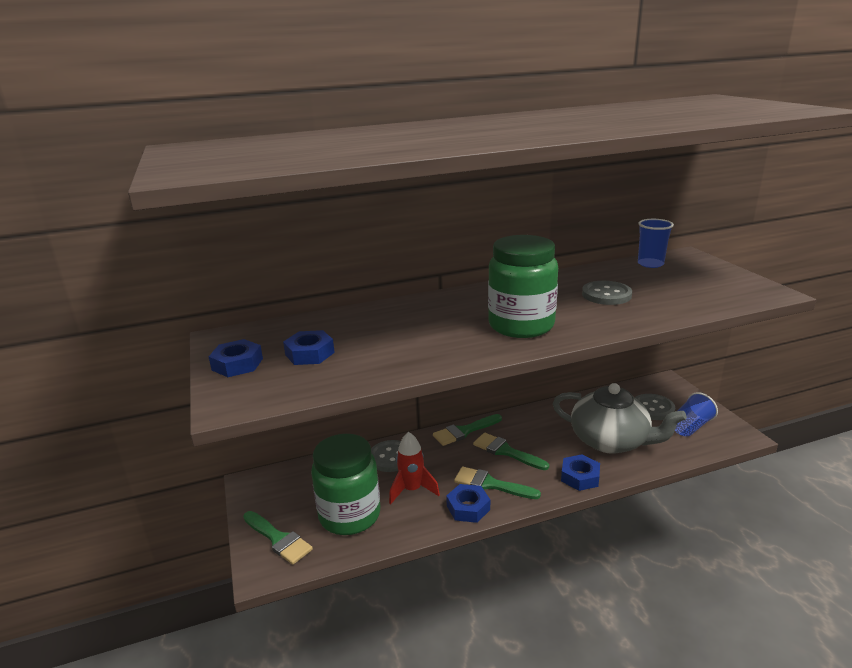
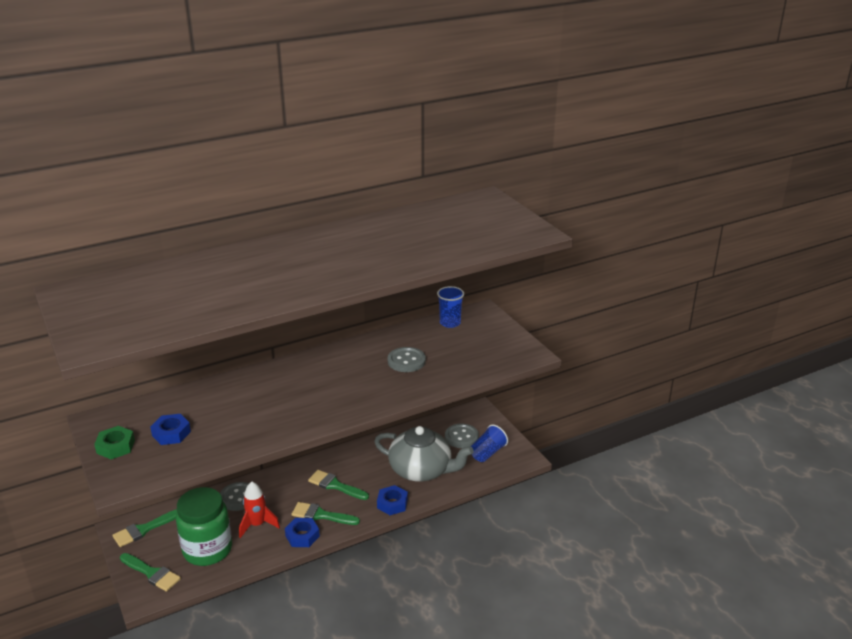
camera: 10 degrees left, 5 degrees up
blue nut [209,339,263,377] -> green nut [94,426,135,460]
green brush [433,414,502,446] -> green brush moved to [112,509,177,547]
green jar [488,235,558,338] -> none

